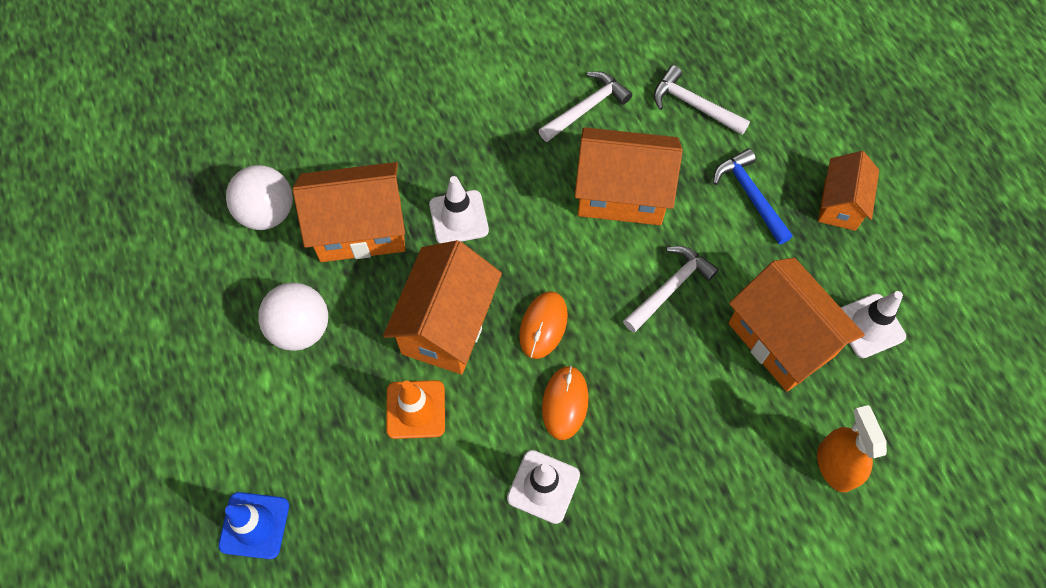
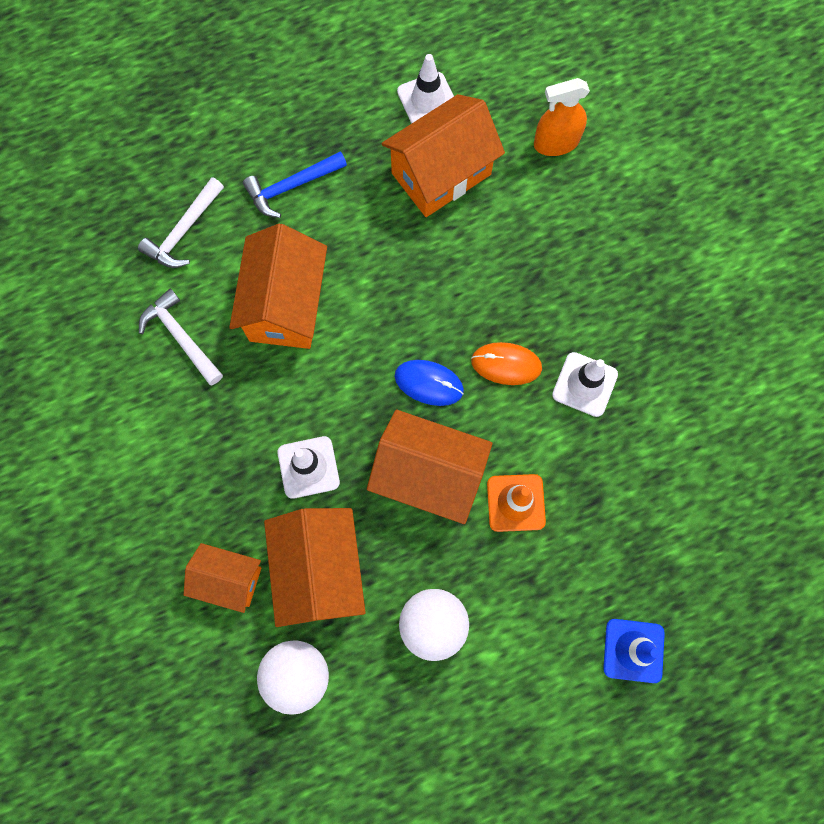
camera: 90 degrees left, 10 degrees up
orange mouse [519,291,568,359] -> blue mouse [395,360,464,406]
white hammer [623,246,719,333] -> none
orange house [818,151,879,231] -> orange house moved to [184,543,262,613]

